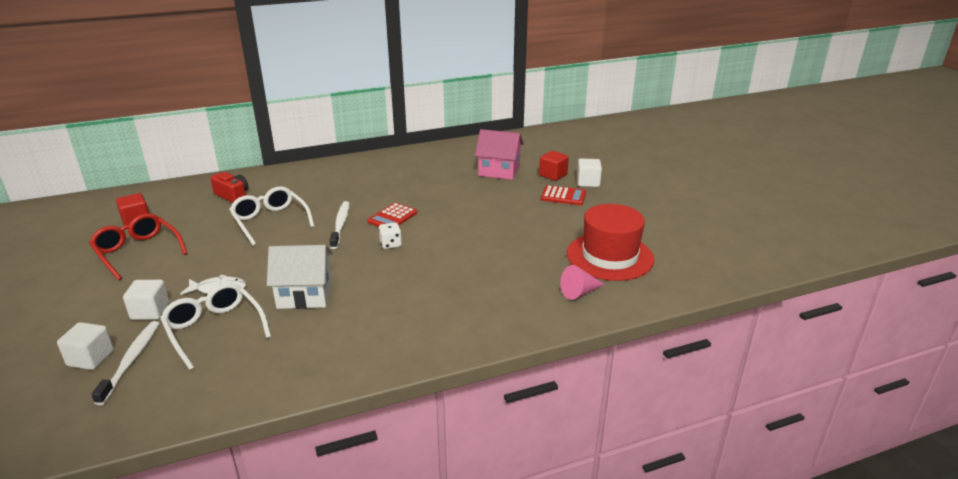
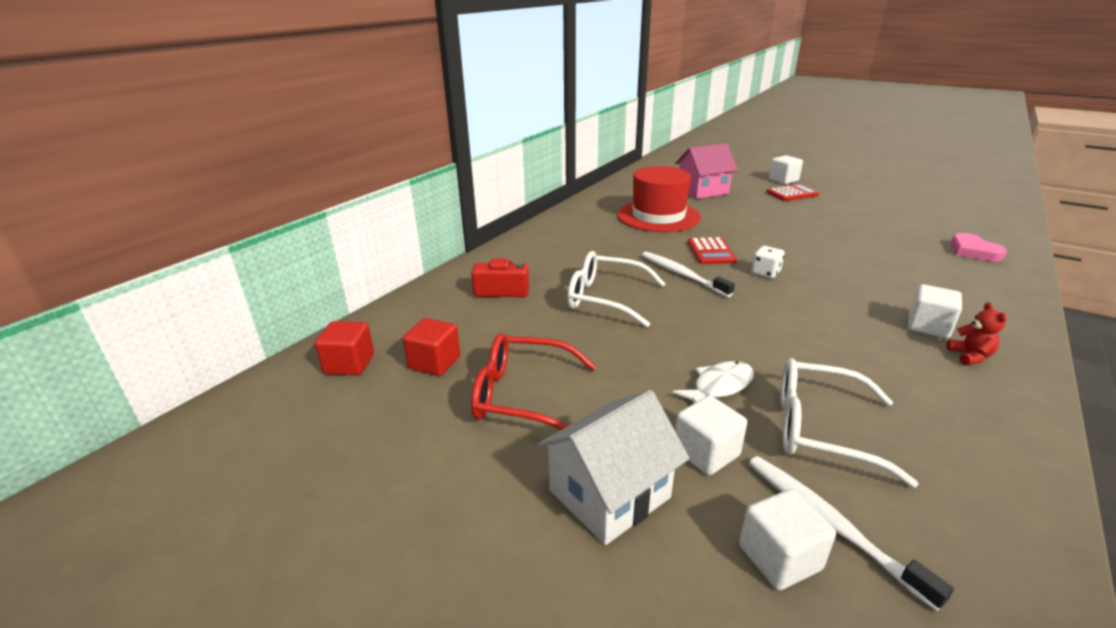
camera: 35 degrees left, 0 degrees up
white house [267,245,333,309] -> white house moved to [537,390,690,545]
red cube [539,151,569,181] -> red cube moved to [315,321,374,375]
pink cone [560,265,605,300] -> pink heart [950,233,1007,261]
red hat [567,204,654,281] -> red hat moved to [618,166,701,232]
none -> white cube [908,284,962,338]
none -> red teddy bear [946,302,1007,365]

